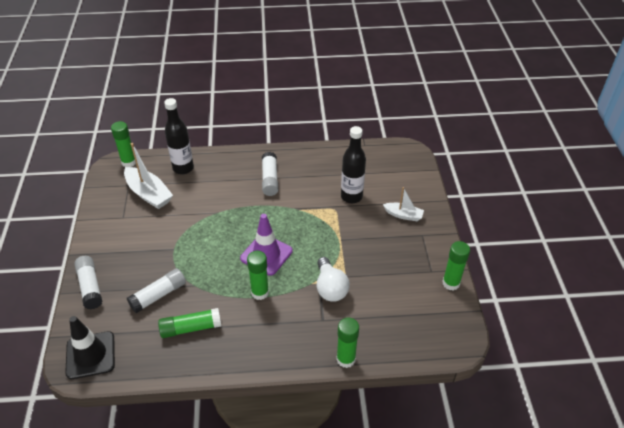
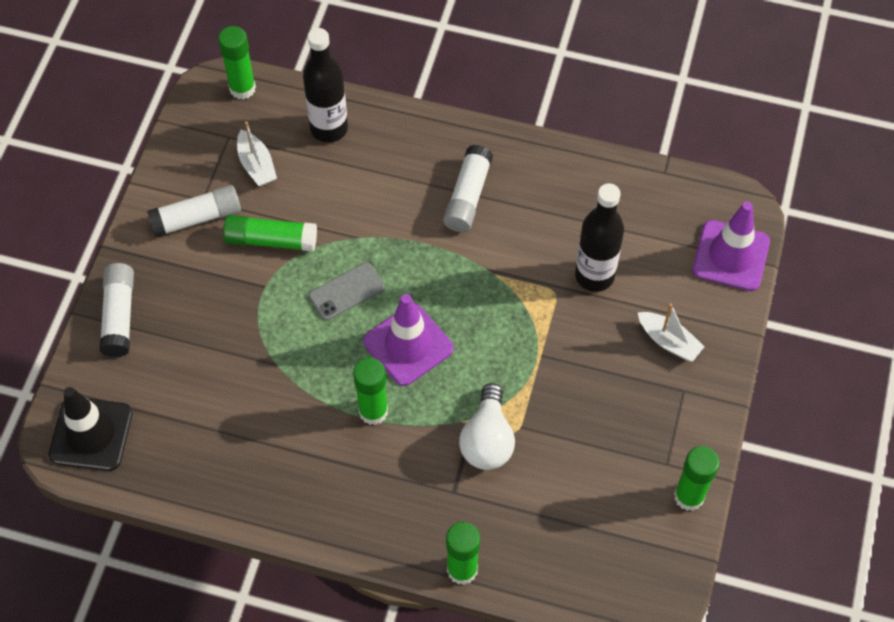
camera: 20 degrees right, 15 degrees up
white boat [124,143,173,209] -> white boat [237,121,277,186], size x0.60
white glue stick [127,268,186,313] -> white glue stick moved to [147,185,241,237]
green glue stick [158,308,221,338] -> green glue stick moved to [223,215,317,252]
none -> grey phone [309,262,385,320]
none -> purple traffic cone [693,202,770,291]

